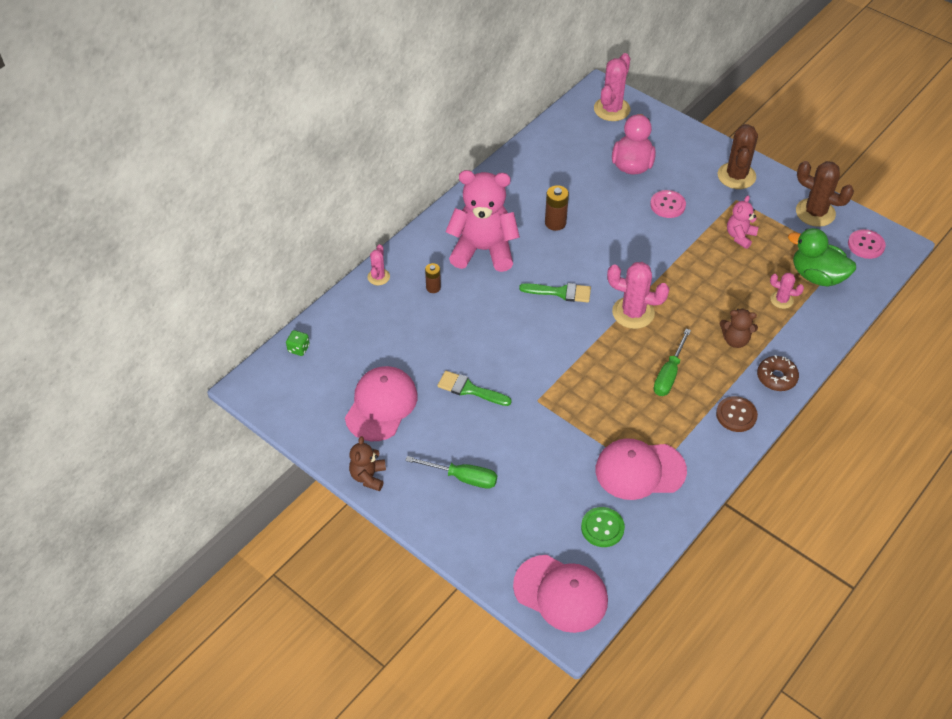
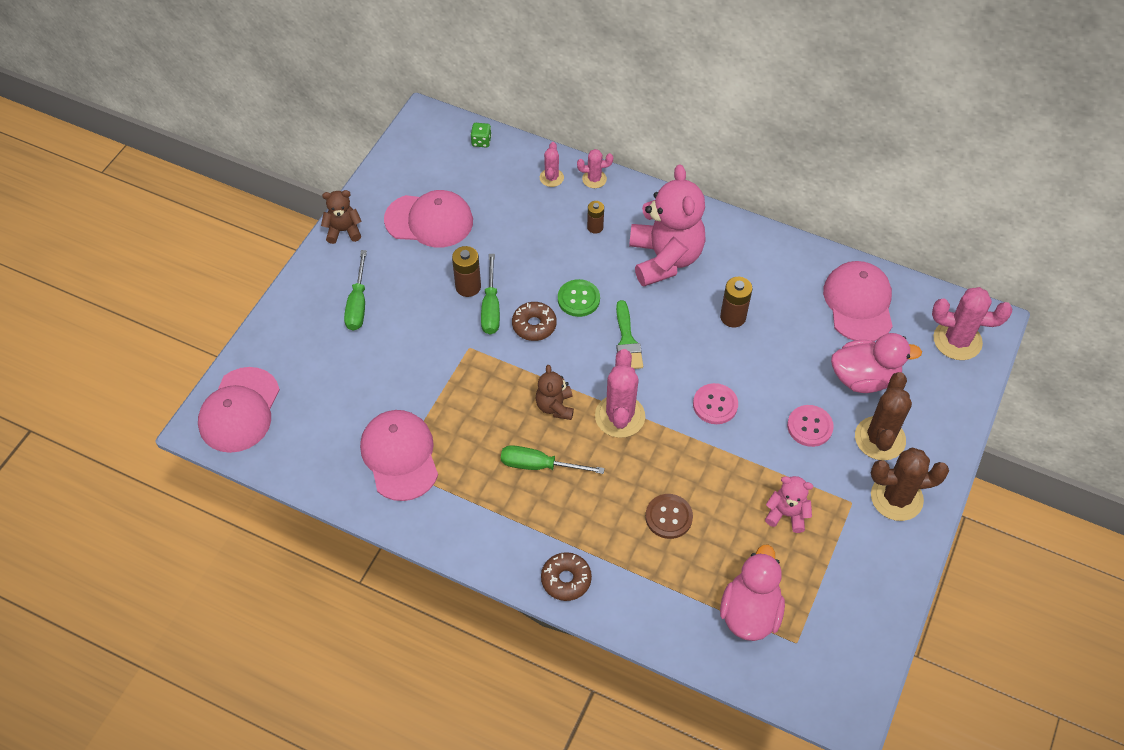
camera: 75 degrees right, 5 degrees up
green brush [437,371,512,406] -> brown battery [452,246,481,297]
green button [581,507,625,547] -> green button moved to [558,279,600,317]
brown button [716,396,758,432] -> brown button moved to [645,494,693,539]
brown teddy bear [720,308,758,348] -> brown teddy bear moved to [535,365,574,420]
pink cactus [770,273,804,309] -> pink cactus moved to [540,142,564,187]
green duck [788,228,856,286] -> pink duck [720,545,785,641]
brown cactus [796,161,854,227] -> brown cactus moved to [855,372,912,460]
pink button [848,229,886,259] -> pink button moved to [693,383,738,424]
none -> green screwdriver [481,254,500,334]
none -> brown donut [512,302,557,341]
none -> pink cap [823,261,893,341]

